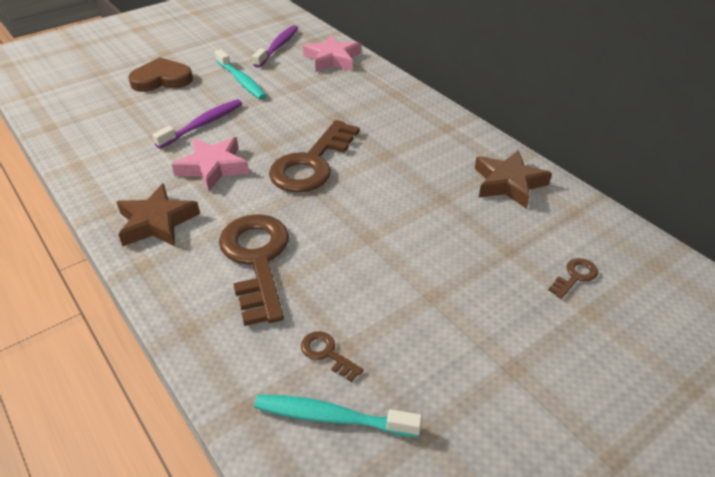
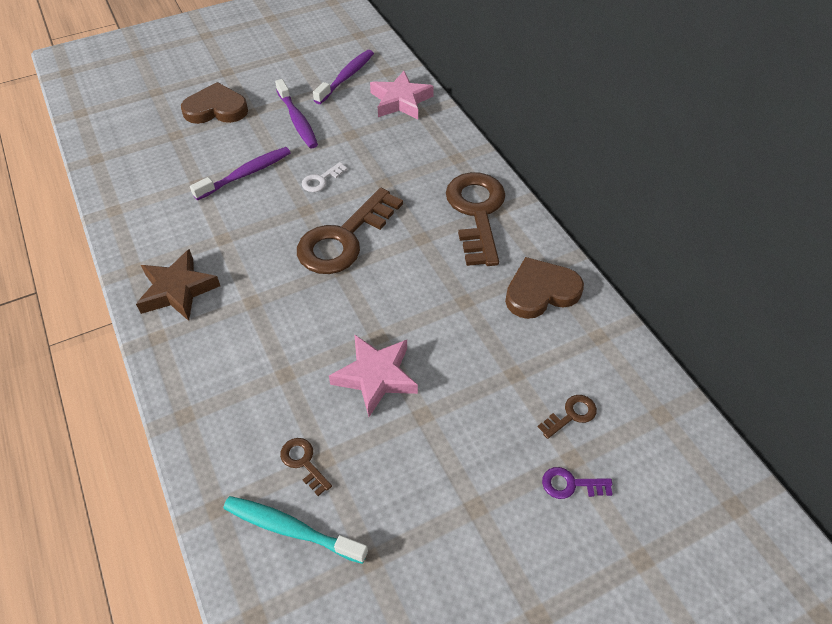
camera: 10 degrees right, 10 degrees up
pink star [171,137,249,191] -> pink star moved to [329,334,418,417]
turquoise toothbrush [215,49,267,100] -> purple toothbrush [275,79,318,148]
brown key [219,214,289,326] -> brown key moved to [446,172,505,266]
brown star [475,150,552,209] -> brown heart [505,257,584,319]
none -> white key [302,162,348,192]
none -> purple key [542,467,613,499]

